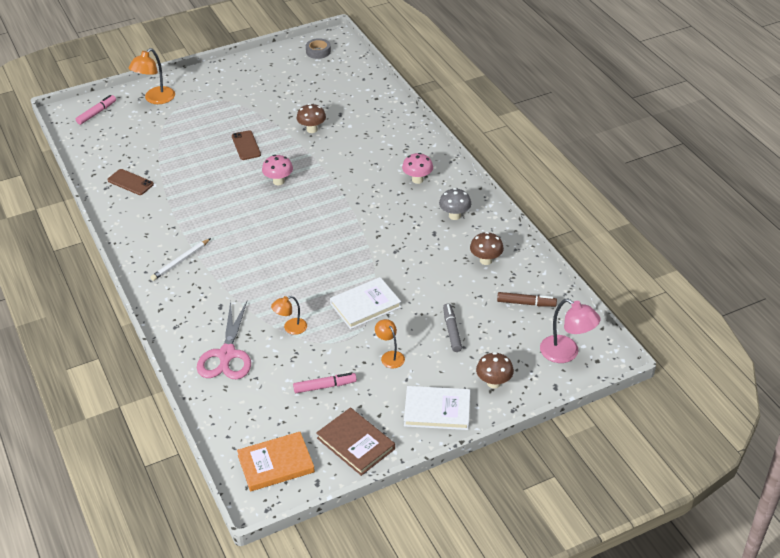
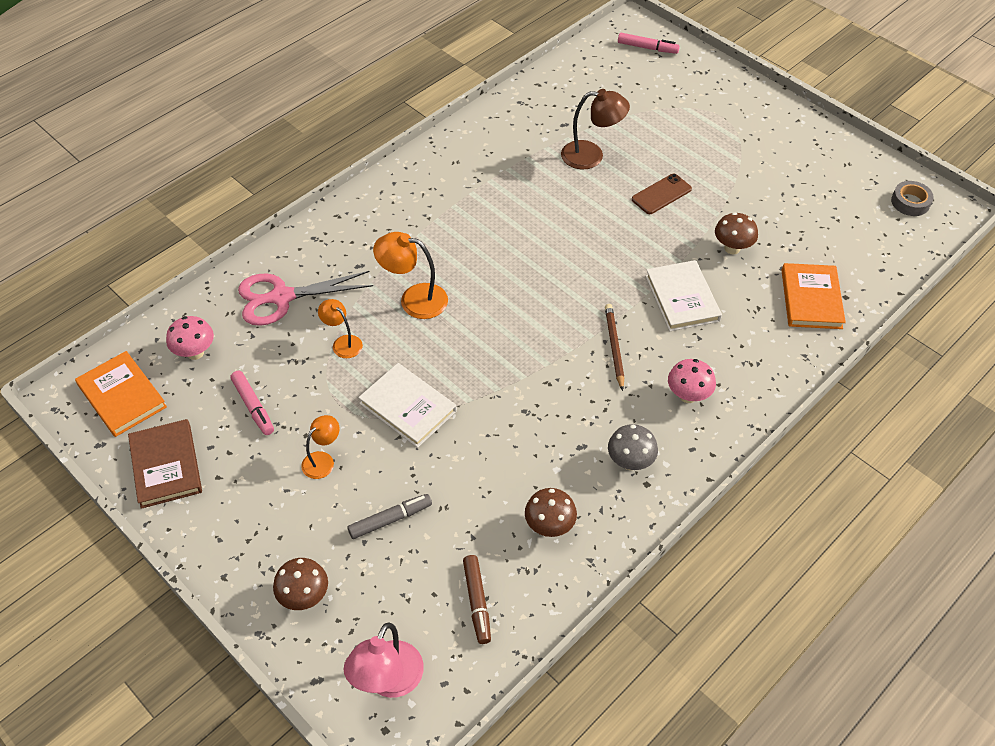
camera: 70 degrees right, 10 degrees up
brown phone [107,169,154,195] -> none
orange lamp [128,48,175,104] -> orange lamp moved to [373,232,448,319]
white pencil [150,238,211,281] -> none
pink mushroom [262,155,293,185] -> pink mushroom moved to [166,316,214,360]
brown book [316,408,395,476] -> brown book turned 45 degrees counterclockwise [128,419,202,509]
white book [404,386,470,430] -> white book moved to [645,260,722,331]
none -> brown lamp [561,89,630,169]
none -> brown pencil [605,304,624,391]
none -> orange book [781,263,846,329]

